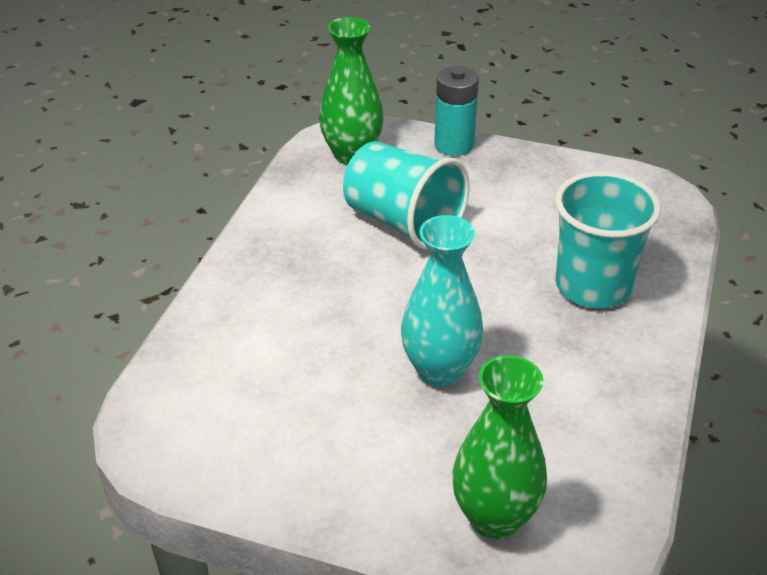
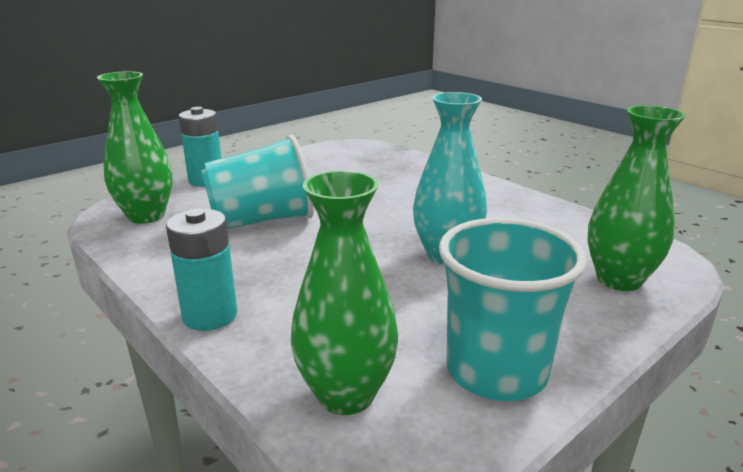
camera: 60 degrees left, 15 degrees down
turquoise cup [555,171,661,308] -> turquoise cup moved to [439,218,587,401]
none -> turquoise battery [166,208,237,331]
none -> green vase [291,170,398,415]

